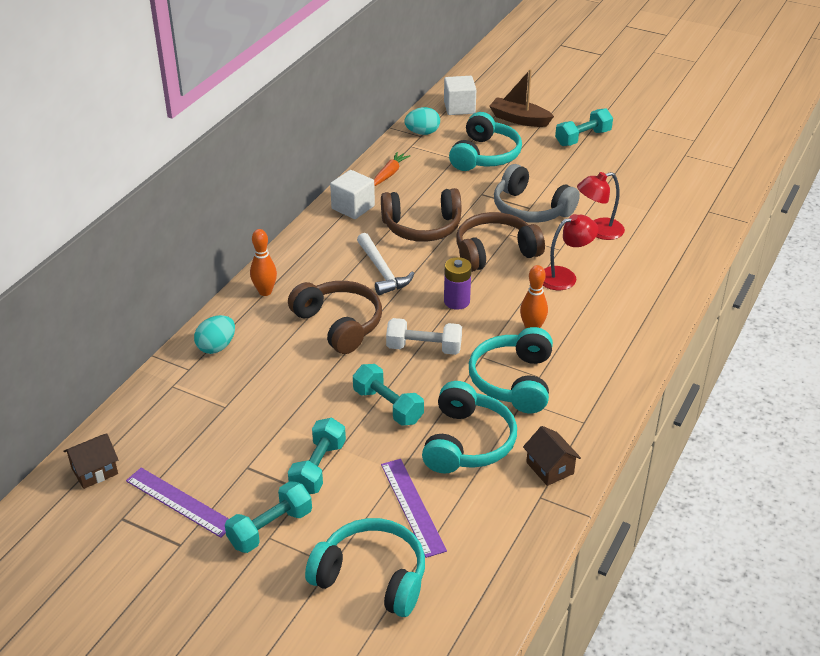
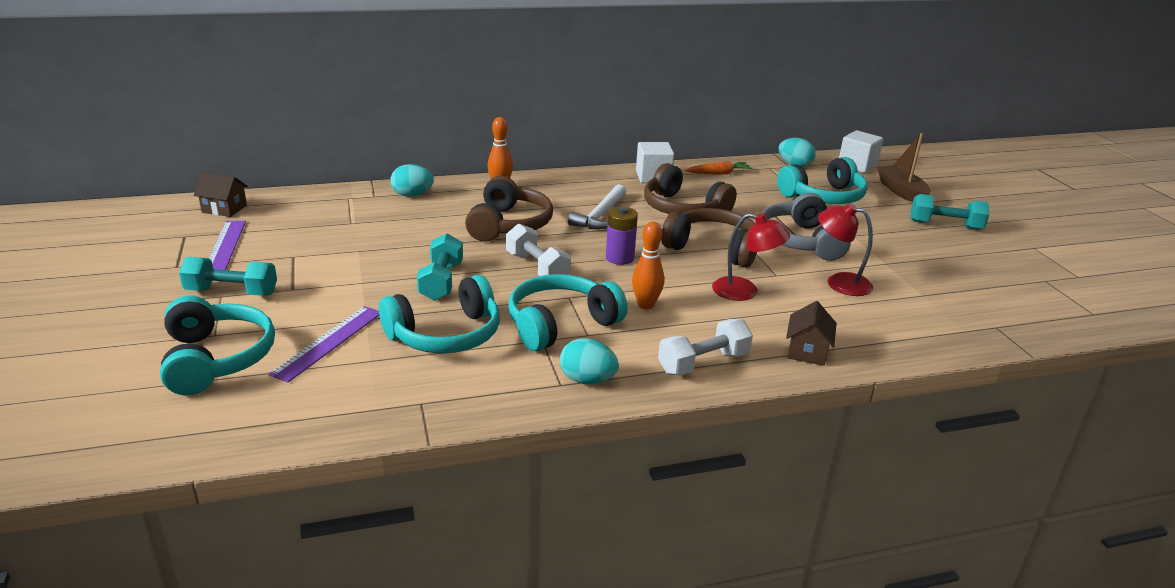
camera: 45 degrees right, 10 degrees down
turquoise dumbbell [288,418,346,494] -> none
brown house [523,426,581,486] -> brown house moved to [786,301,837,366]
none -> turquoise egg [560,338,619,384]
none -> white dumbbell [658,319,753,376]

